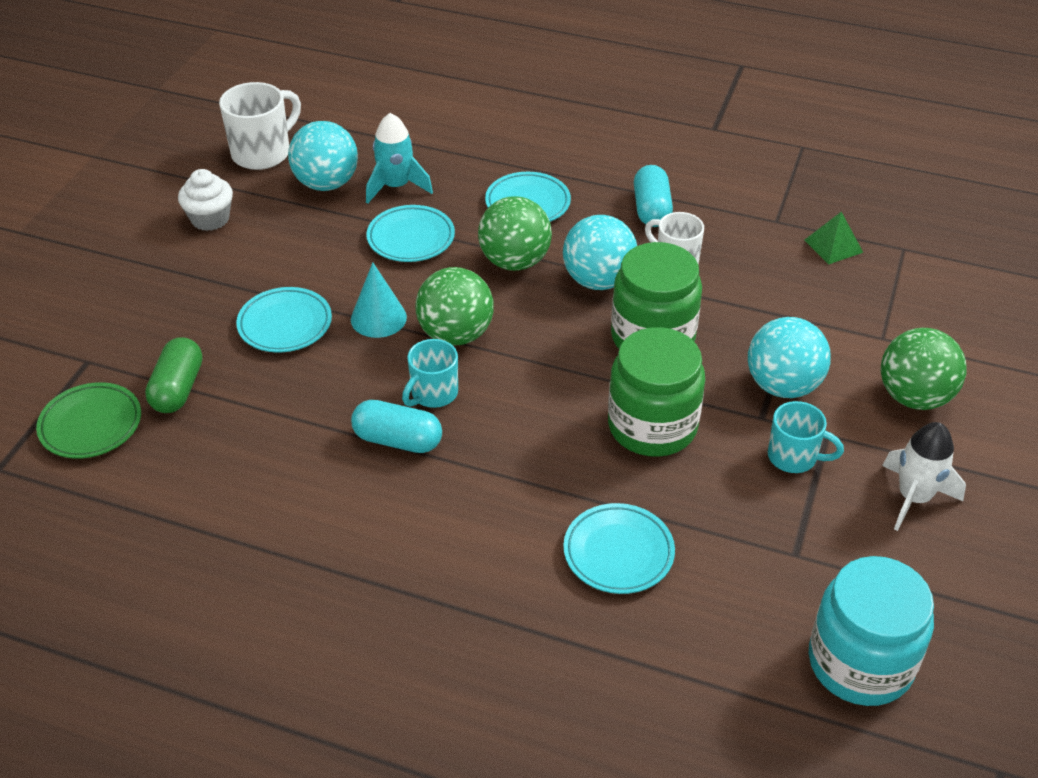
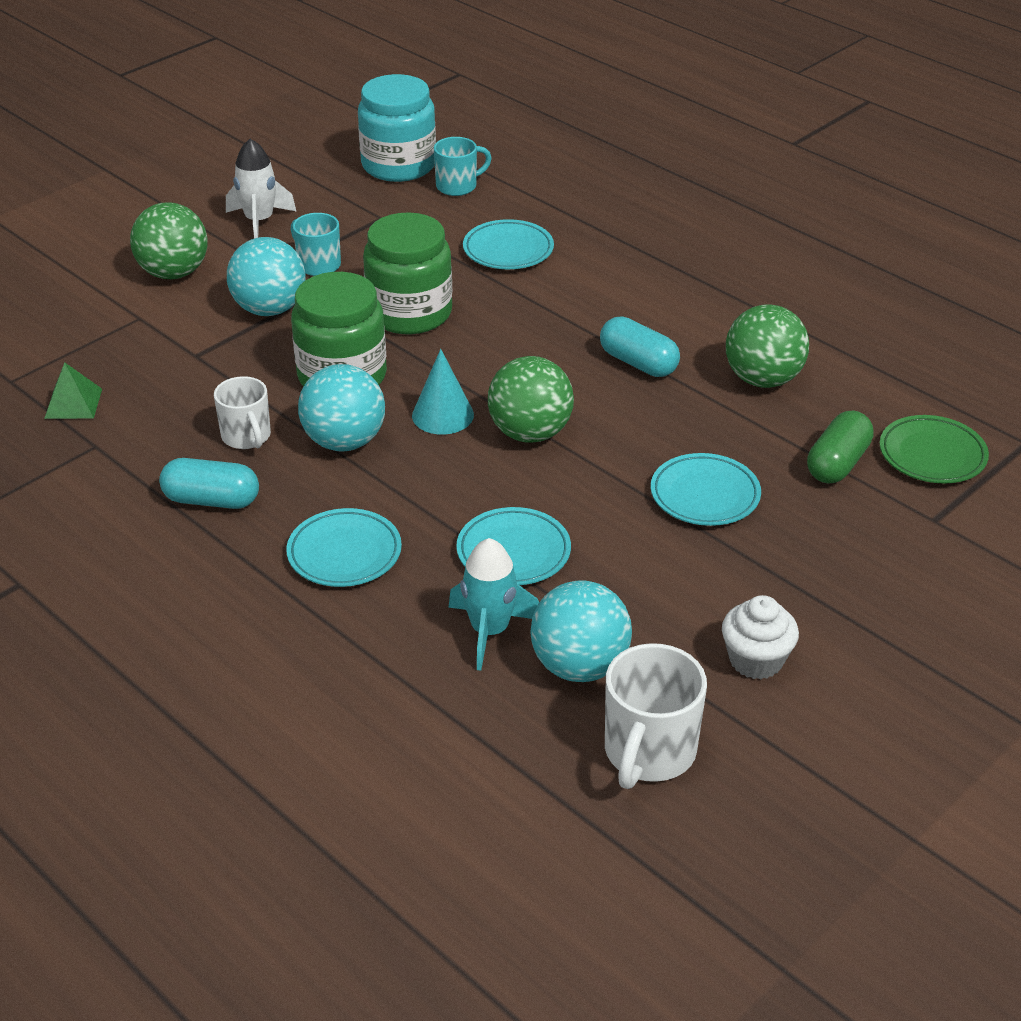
camera: 155 degrees left, 5 degrees down
white mug [219,82,301,170] -> white mug turned 45 degrees counterclockwise [605,643,707,789]
turquoise cone [351,263,407,338] -> turquoise cone moved to [412,349,474,435]
turquoise mug [402,339,458,408] -> turquoise mug moved to [434,137,492,196]
green ball [478,196,552,271] -> green ball moved to [726,304,809,388]
turquoise capsule [634,165,673,227] -> turquoise capsule turned 75 degrees clockwise [159,458,259,509]

